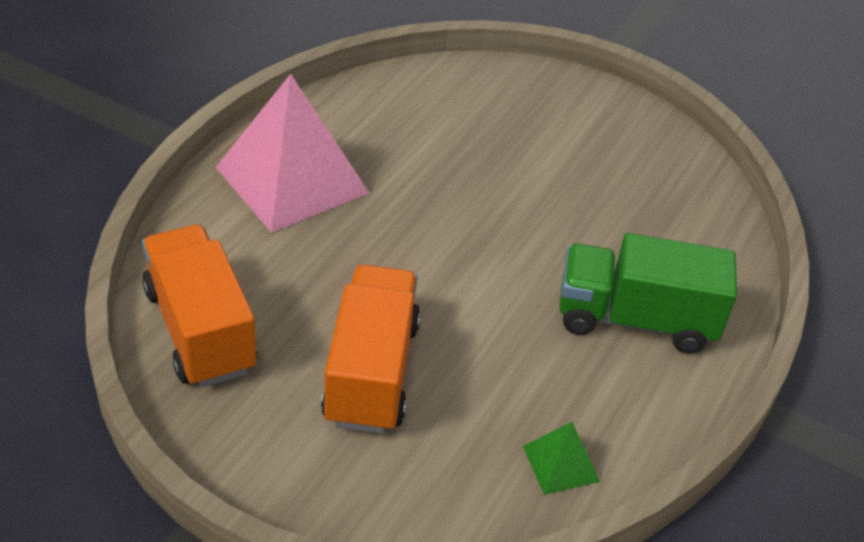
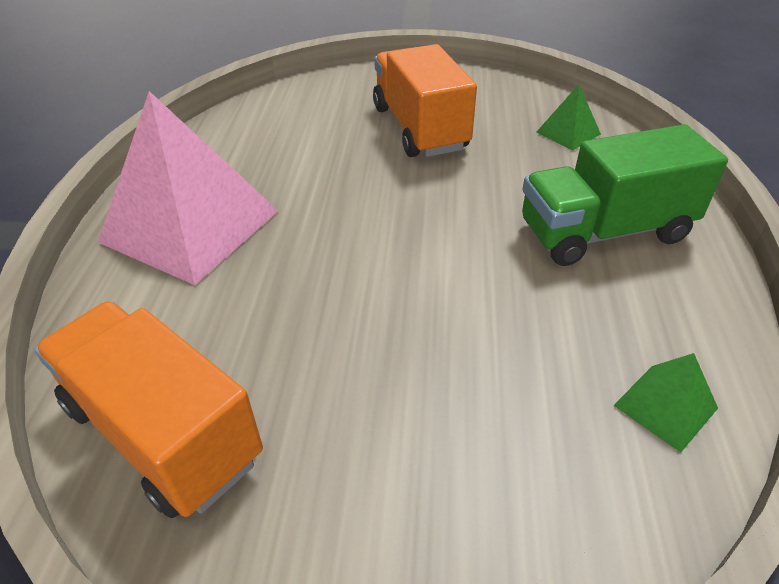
camera: 20 degrees left, 0 degrees up
orange truck [321,264,421,433] -> orange truck moved to [373,44,477,157]
none -> green pyramid [536,84,601,151]

